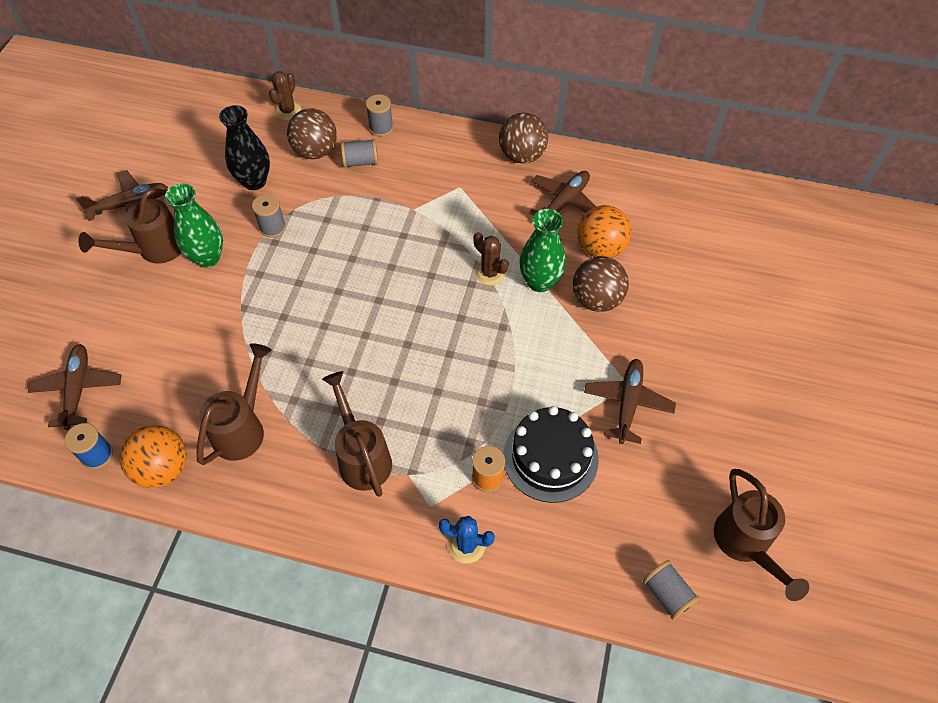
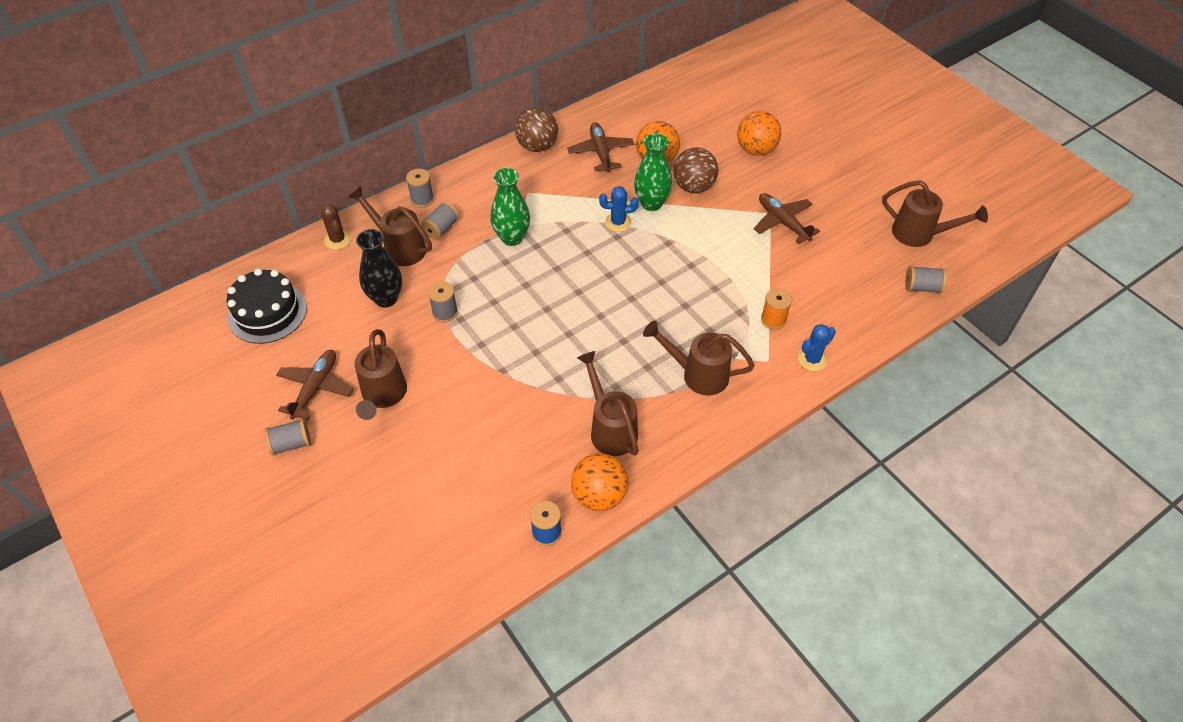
camera: 50 degrees left, 5 degrees down
brown plane [28,344,121,430] -> none
green vase [165,183,223,268] -> green vase moved to [490,168,530,246]
brown ball [287,109,337,159] -> brown watering can [348,186,432,266]
brown cactus [473,232,509,285] -> blue cactus [599,186,639,232]
black cake [504,406,599,503] -> black cake moved to [227,269,307,344]
none -> grey spool [265,419,311,456]
none -> orange ball [737,111,781,155]

